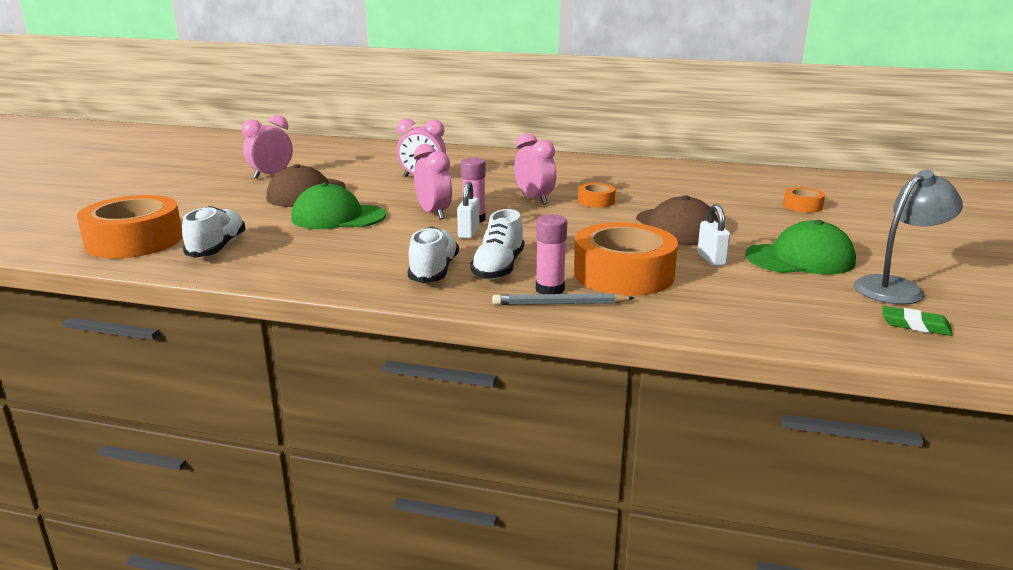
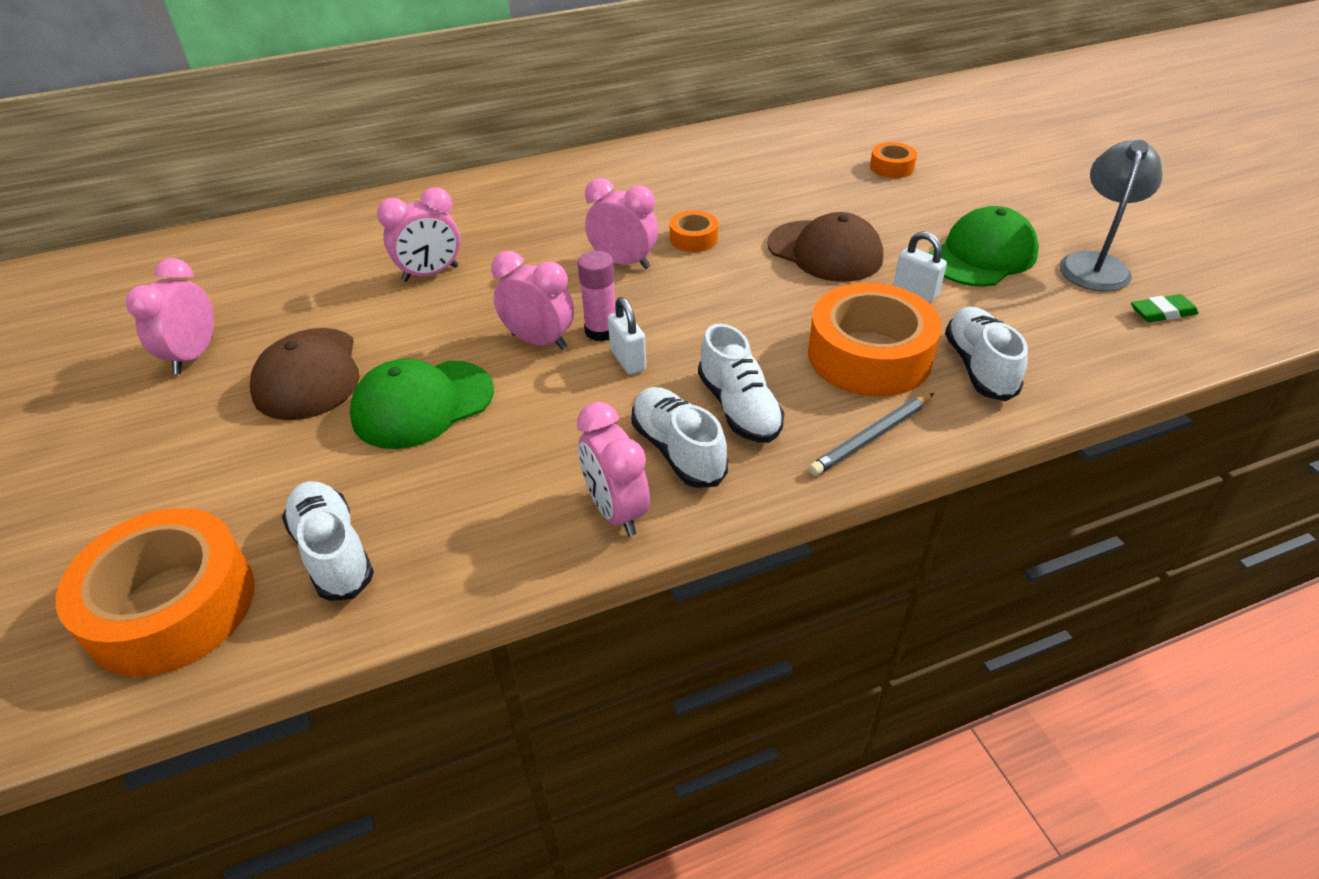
camera: 35 degrees left, 20 degrees up
pink glue stick [536,215,567,294] -> none
none -> pink clock [577,402,650,536]
none -> white shoe [945,306,1028,401]

